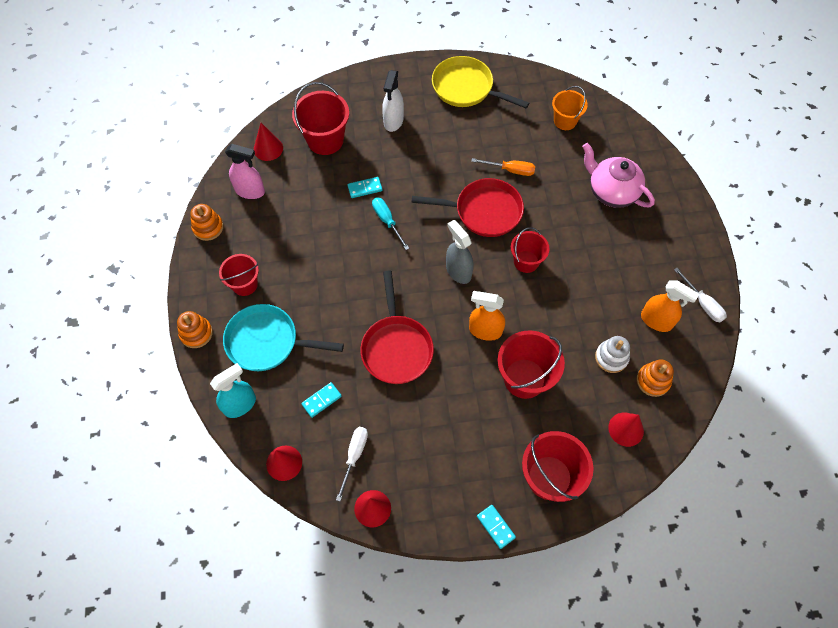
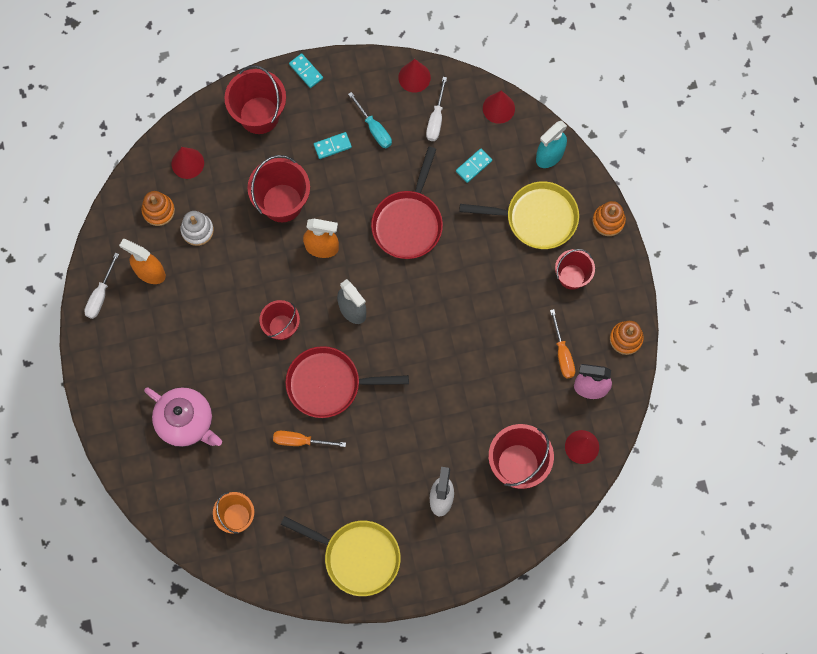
camera: 175 degrees right, 10 degrees up
turquoise pan [223,304,344,371] -> yellow pan [459,181,579,249]
turquoise domino [347,177,382,198] -> turquoise domino moved to [314,132,352,159]
red pan [360,271,434,384] -> red pan turned 150 degrees counterclockwise [371,147,443,259]
turquoise screwdriver [372,197,409,250] -> turquoise screwdriver moved to [348,92,392,148]
white screwdriver [674,268,727,322] -> white screwdriver turned 120 degrees counterclockwise [84,253,119,319]
none -> orange screwdriver [550,309,575,379]

